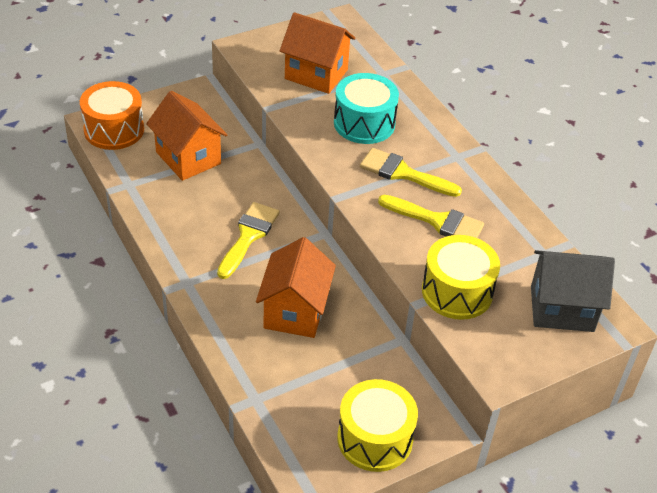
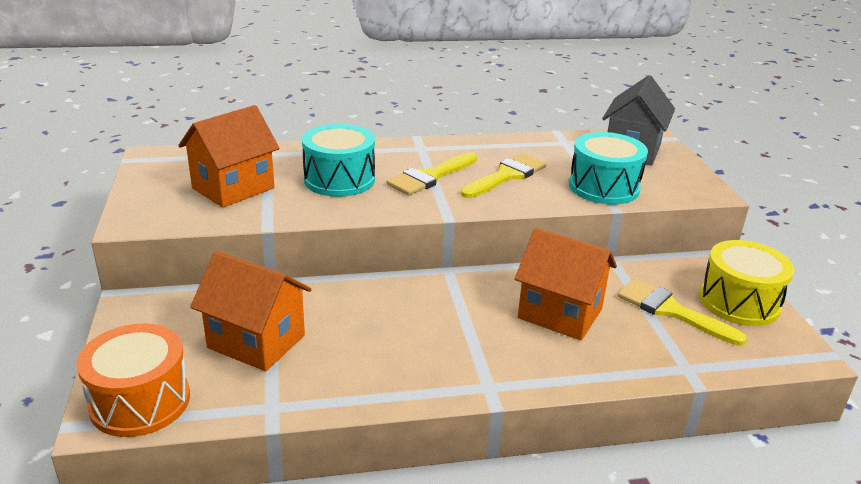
camera: 70 degrees left, 15 degrees down
orange house [146,91,228,181] -> orange house turned 45 degrees clockwise [190,251,312,371]
yellow brush [217,202,280,279] -> yellow brush moved to [618,278,747,346]
yellow drum [422,235,500,320] -> turquoise drum [569,132,648,205]

